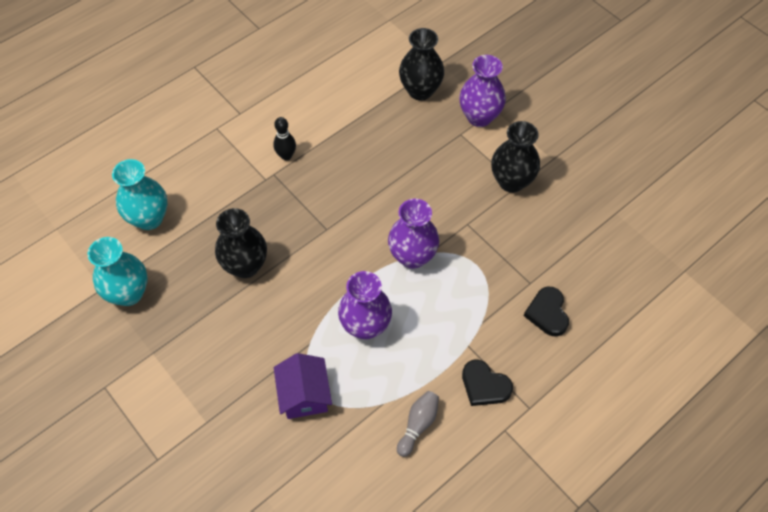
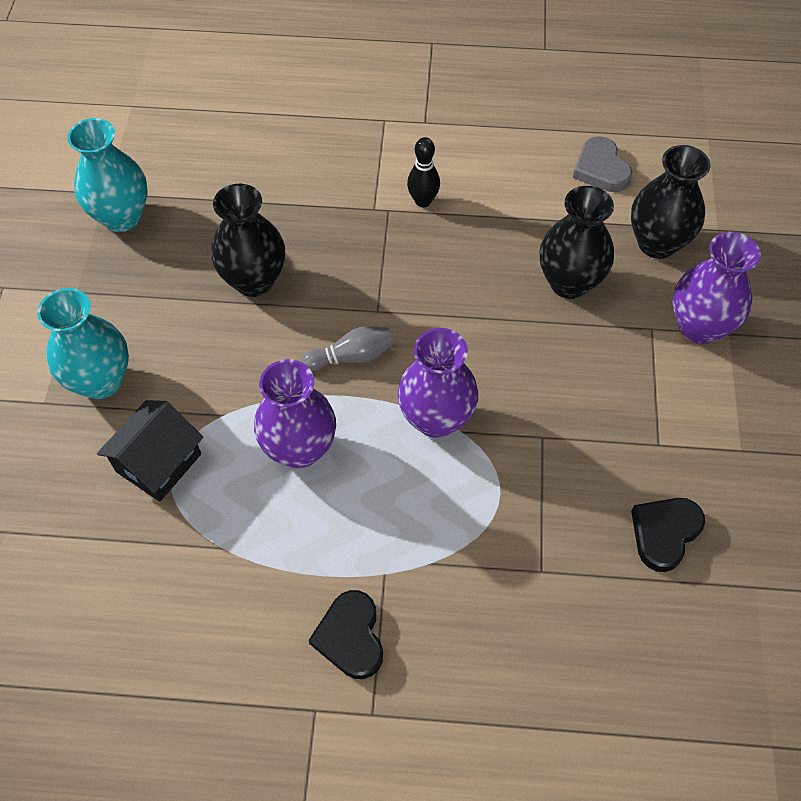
camera: 45 degrees right, 0 degrees up
turquoise vase [112,159,168,230] -> turquoise vase moved to [37,288,129,399]
purple house [274,353,332,419] -> black house [97,400,203,502]
grey bowling pin [397,391,439,457] -> grey bowling pin moved to [301,326,394,371]
black vase [491,121,540,193] -> black vase moved to [539,186,614,299]
black heart [524,286,569,337] -> black heart moved to [631,498,705,572]
none -> grey heart [573,136,632,192]

